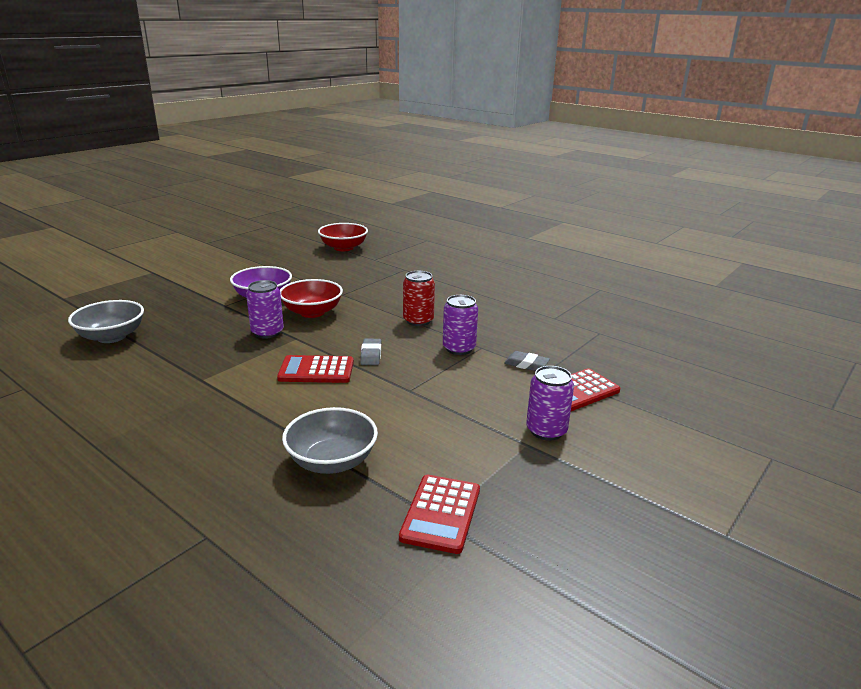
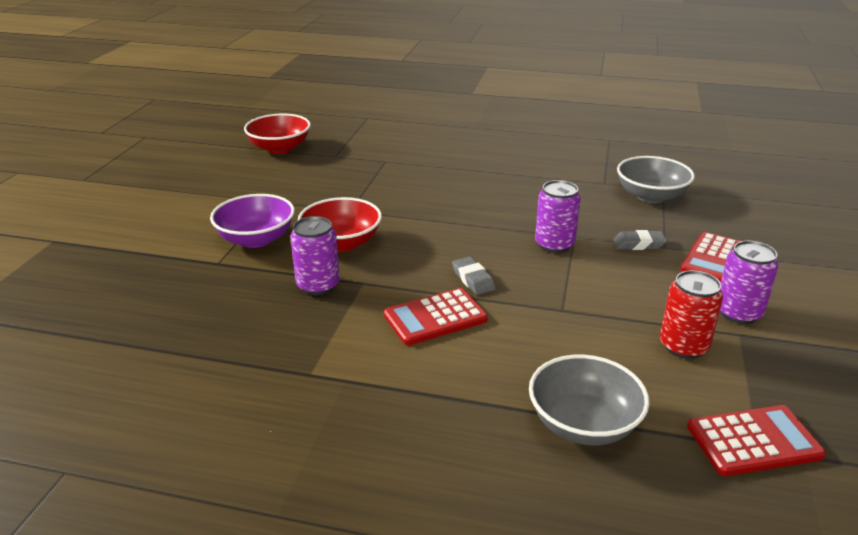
camera: 25 degrees left, 5 degrees up
grey bowl [68,300,144,343] -> grey bowl moved to [617,156,695,203]
red calculator [399,475,480,554] -> red calculator turned 90 degrees counterclockwise [687,405,826,476]
red can [403,271,435,326] -> red can moved to [660,270,723,359]

